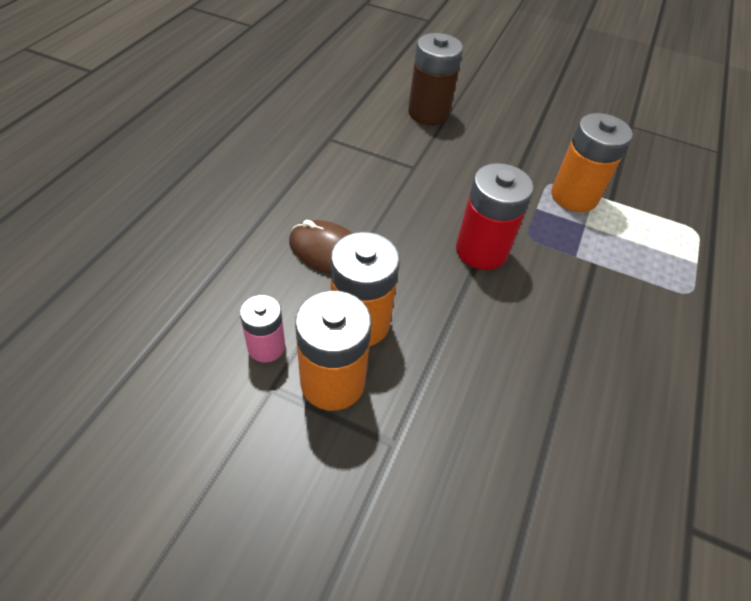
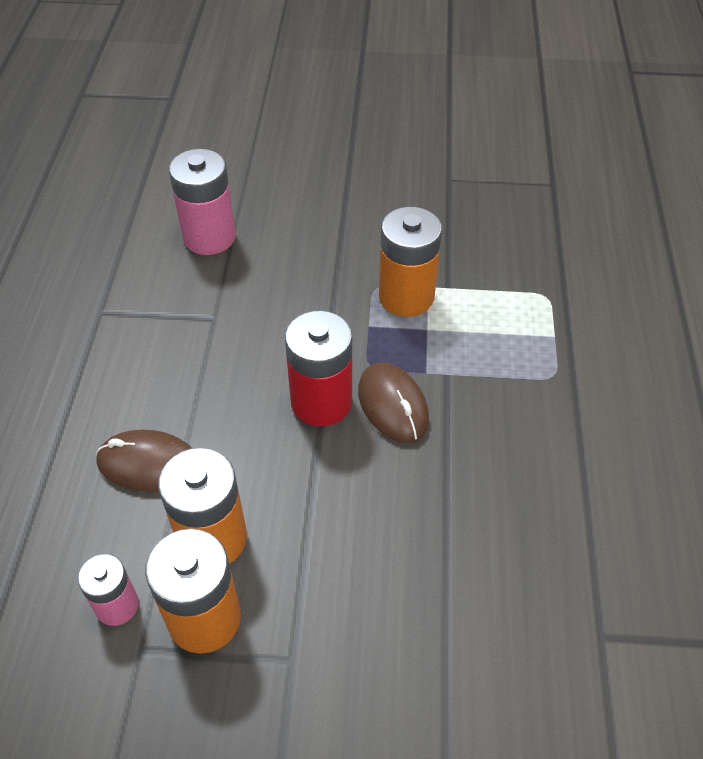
camera: 15 degrees left, 0 degrees up
brown battery [408,33,463,125] -> pink battery [169,149,236,255]
none -> brown mouse [358,362,429,443]

